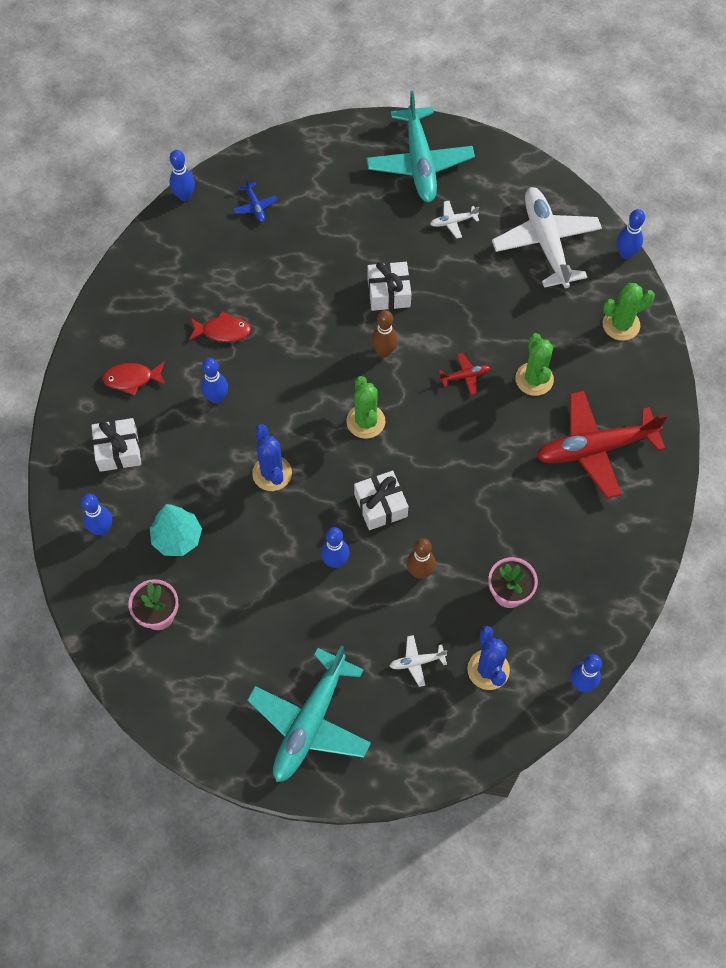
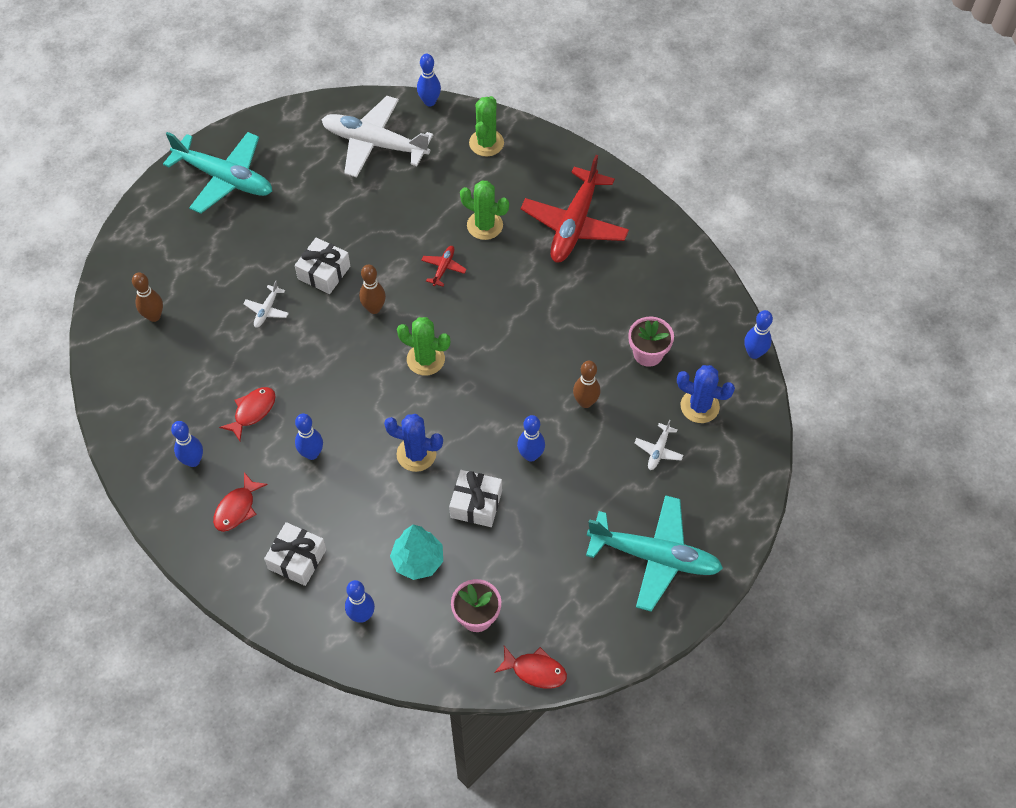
camera: 55 degrees left, 5 degrees down
blue bowling pin [169,150,195,201] -> blue bowling pin moved to [171,421,203,467]
blue plane [233,177,278,222] -> brown bowling pin [132,272,163,322]
turquoise plane [247,645,371,782] -> turquoise plane turned 45 degrees counterclockwise [586,495,723,612]
white gift [354,471,408,530] -> white gift moved to [449,470,502,527]
white plane [430,201,479,239] -> white plane moved to [243,280,289,328]
none -> red fish [495,646,567,689]

